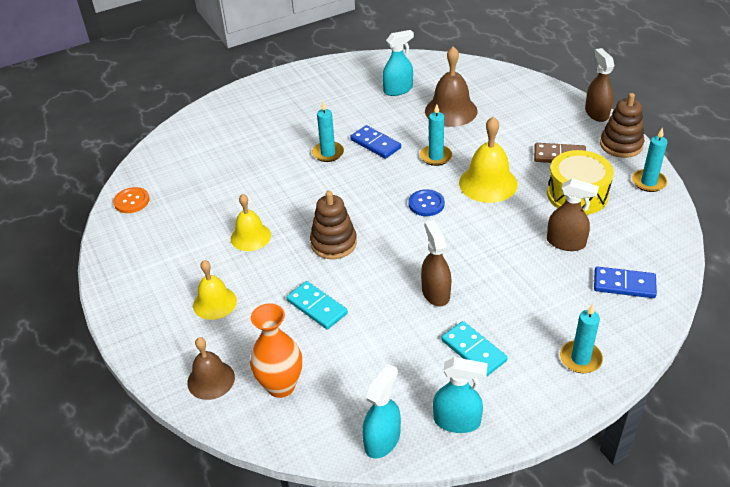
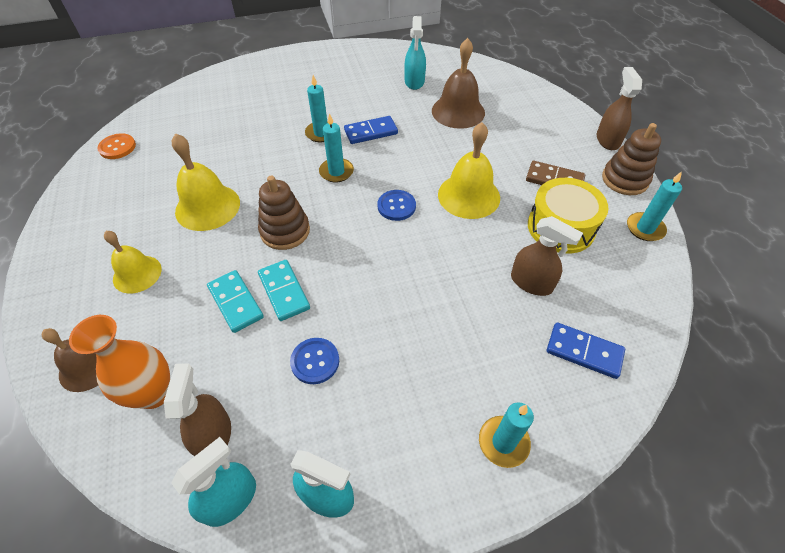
camera: 10 degrees right, 10 degrees up
yellow bell [231,194,271,251] -> yellow bell [172,133,240,231], size x1.51
blue domino [350,125,401,159] -> blue domino turned 75 degrees counterclockwise [344,116,398,144]
turquoise spray bottle [382,30,414,96] -> turquoise spray bottle turned 105 degrees clockwise [404,16,426,90]
turquoise candle [420,104,452,166] -> turquoise candle moved to [319,113,354,183]
brown spray bottle [421,220,451,307] -> brown spray bottle moved to [164,363,231,456]
turquoise domino [441,321,508,377] -> turquoise domino moved to [258,260,310,321]
none -> blue button [290,338,339,384]

